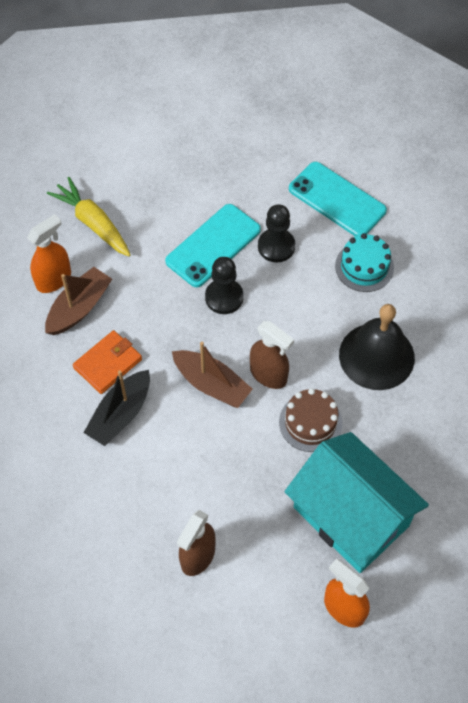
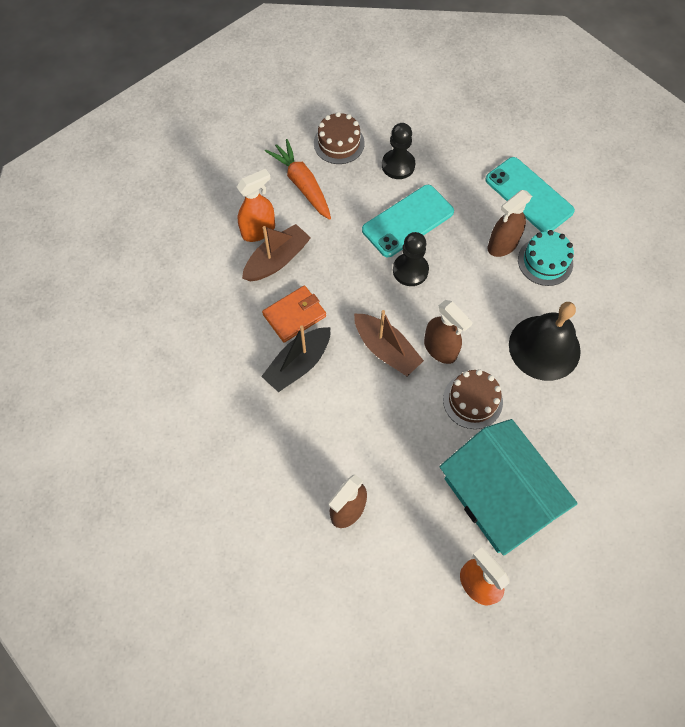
camera: 10 degrees right, 5 degrees up
yellow carrot [47,177,131,257] -> orange carrot [265,139,331,220]
black pawn [258,204,295,263] -> black pawn moved to [382,123,415,179]
none -> brown cake [314,112,365,164]
none -> brown spray bottle [488,190,532,257]

